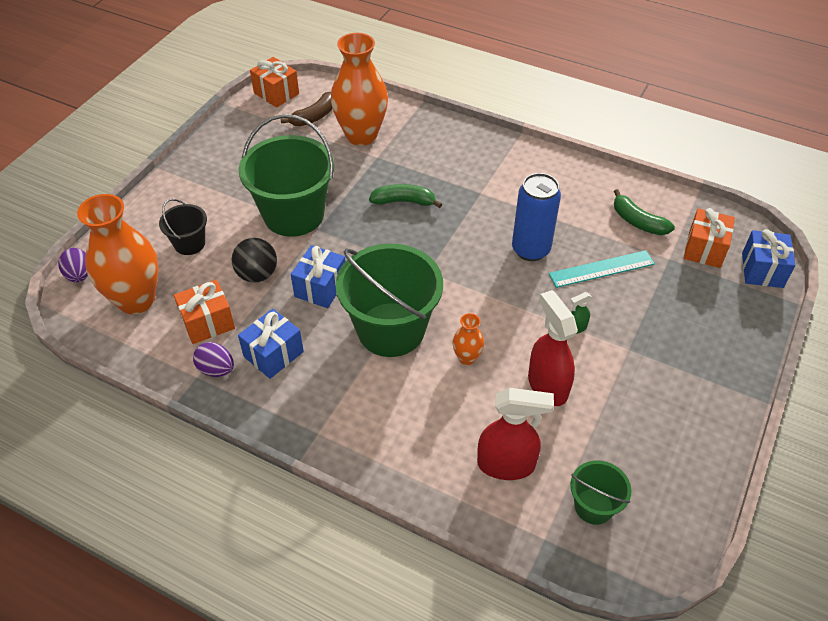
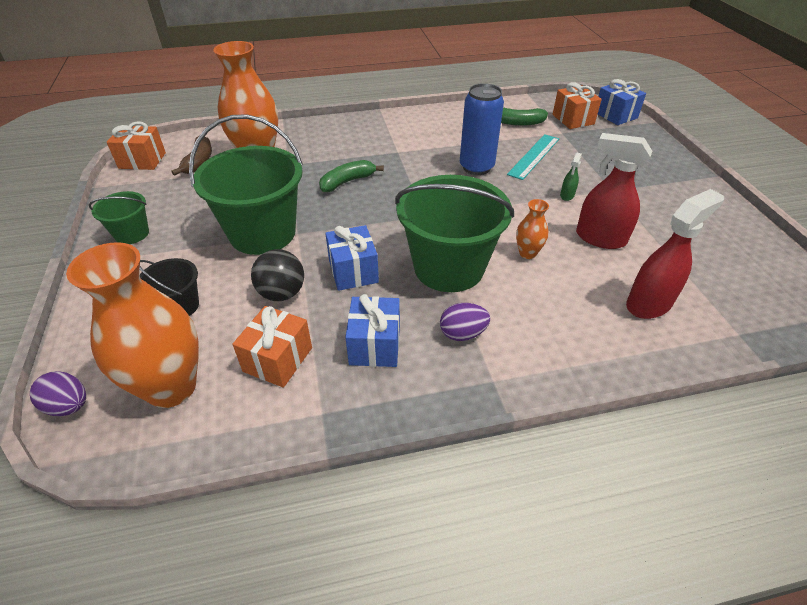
camera: 40 degrees left, 5 degrees down
purple egg [193,342,234,377] -> purple egg moved to [440,303,490,341]
green bucket [570,460,632,525] -> green bucket moved to [89,191,149,244]

